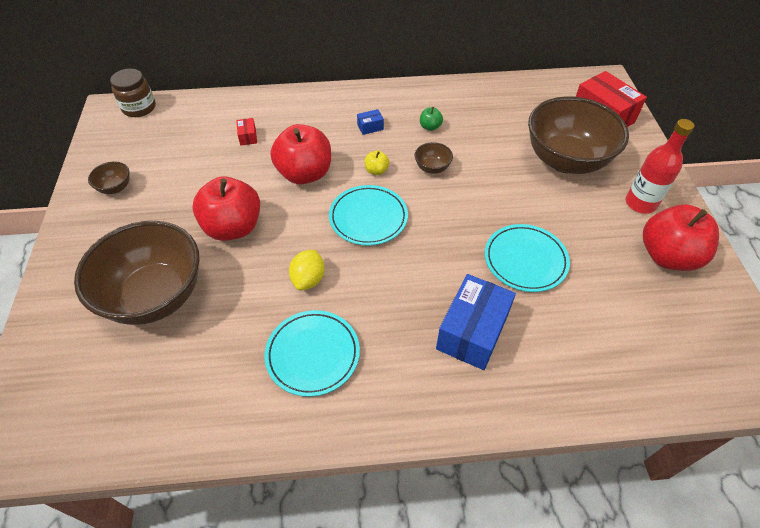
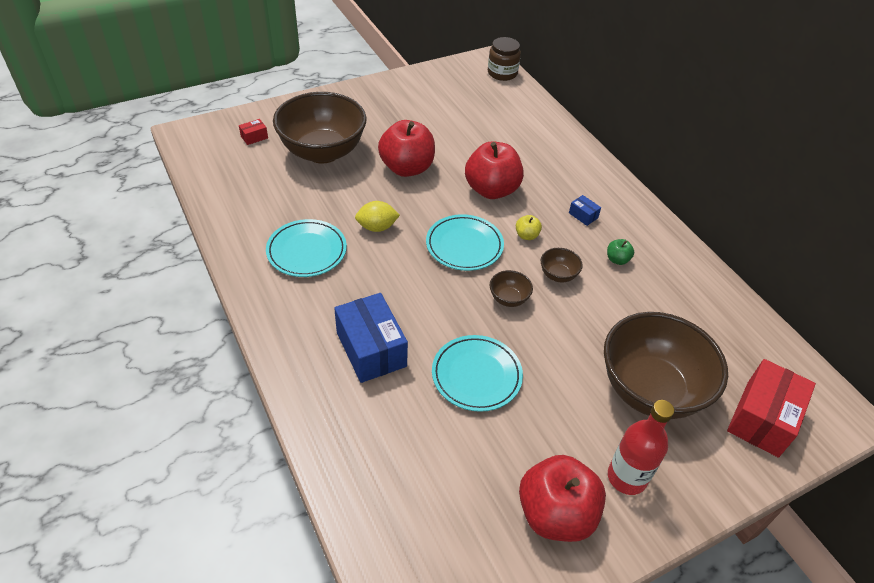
camera: 65 degrees right, 5 degrees down
brown bowl [88,162,130,194] -> brown bowl moved to [490,270,533,307]
red box [236,118,257,146] -> red box moved to [239,119,268,145]
blue box [436,274,516,370] -> blue box turned 60 degrees clockwise [334,293,408,383]

